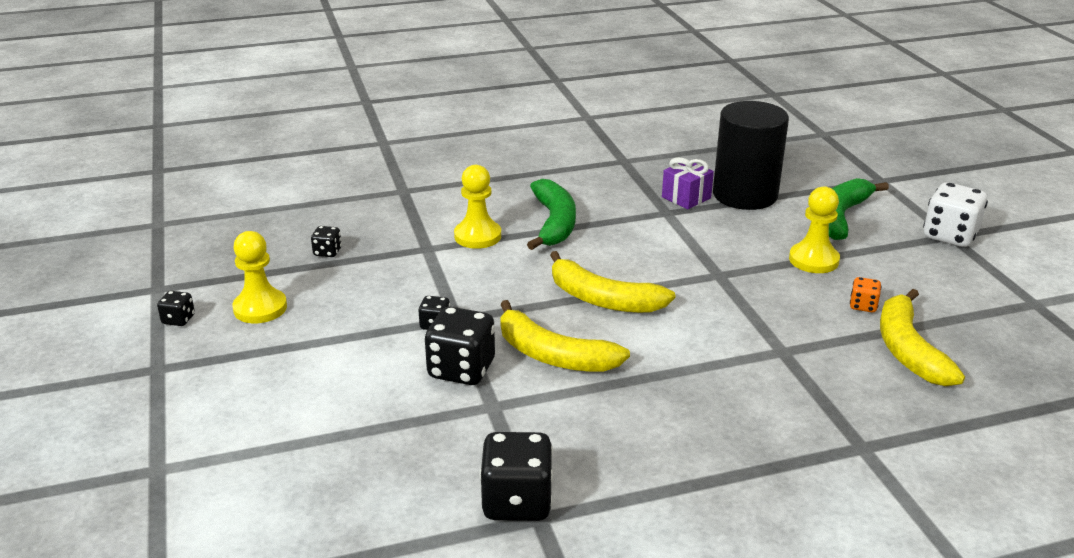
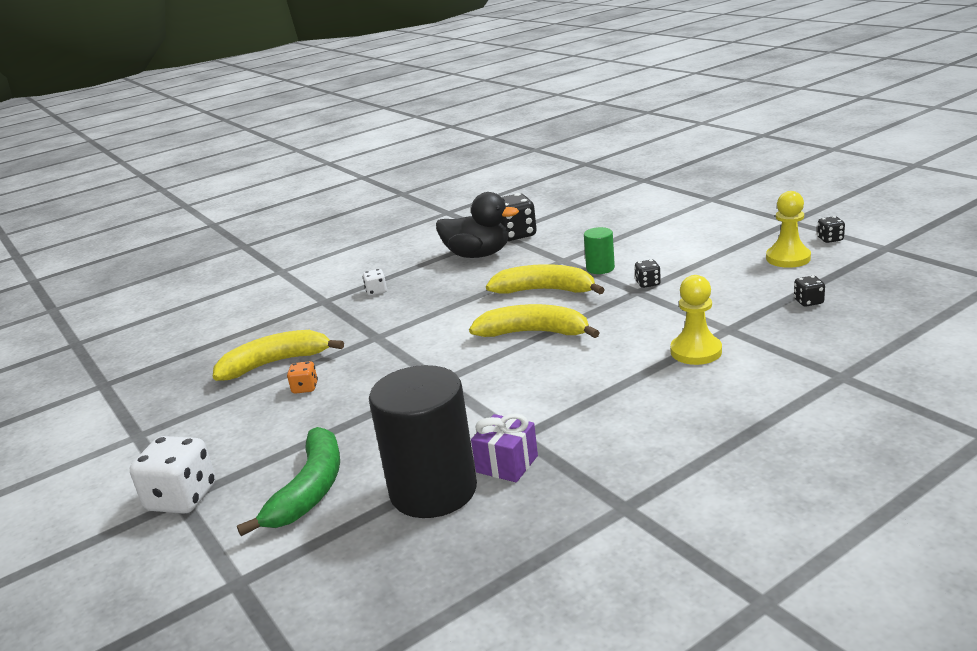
camera: 165 degrees right, 5 degrees down
black dice [424,307,495,385] -> green cylinder [584,227,615,274]
green banana [527,179,576,250] -> none
yellow pawn [789,186,840,273] -> none
yellow banana [880,289,965,386] -> yellow banana turned 90 degrees counterclockwise [213,330,344,381]
none -> white dice [363,269,387,296]
none -> black duck [436,192,519,258]

